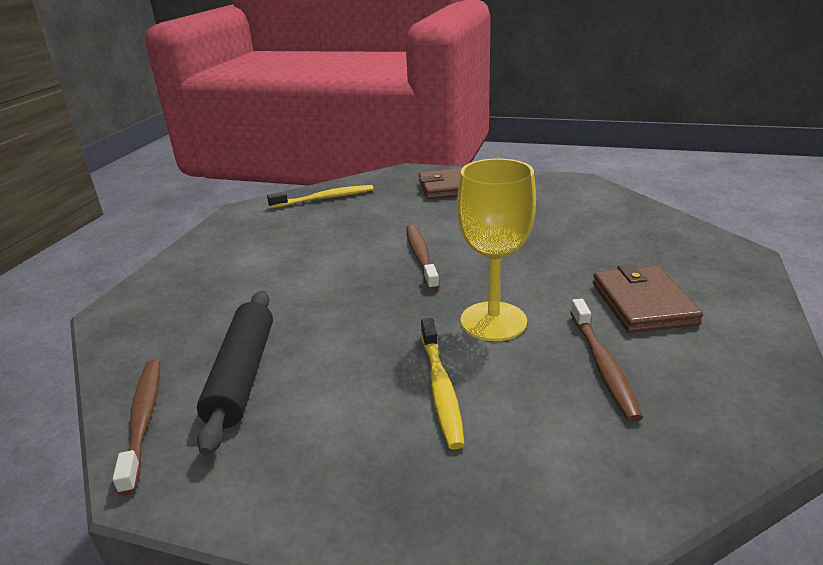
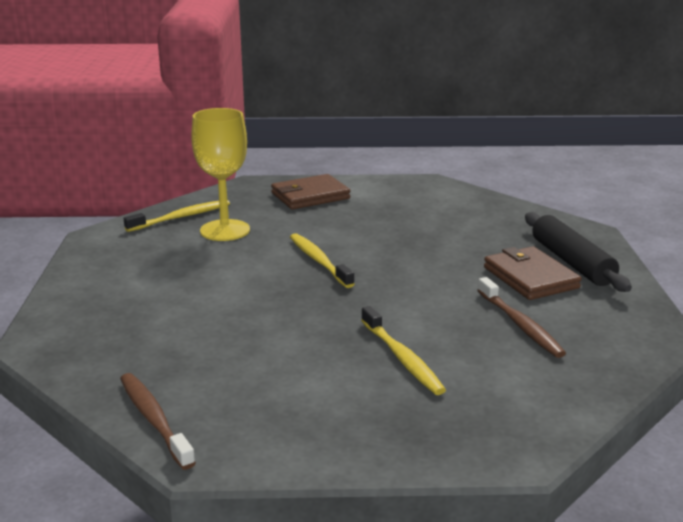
camera: 20 degrees left, 5 degrees down
black rolling pin [197,291,273,456] -> black rolling pin moved to [525,212,632,292]
brown toothbrush [406,224,439,291] -> yellow toothbrush [290,233,354,288]
yellow goblet [457,158,536,341] -> yellow goblet moved to [191,108,250,241]

